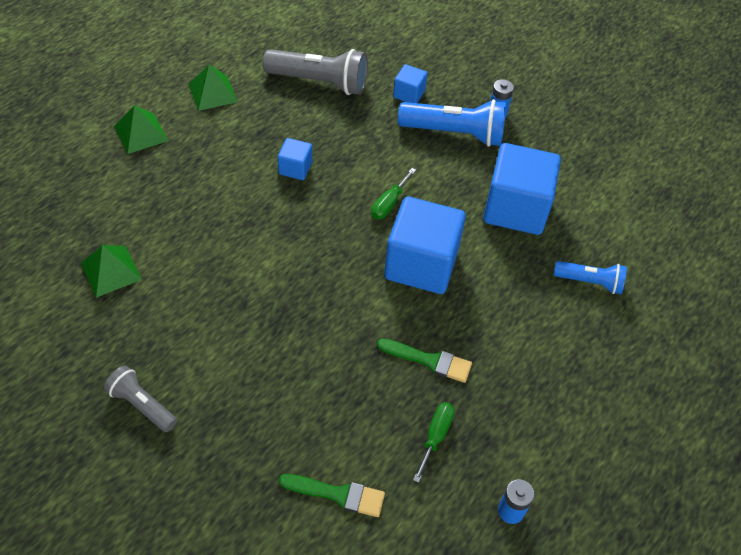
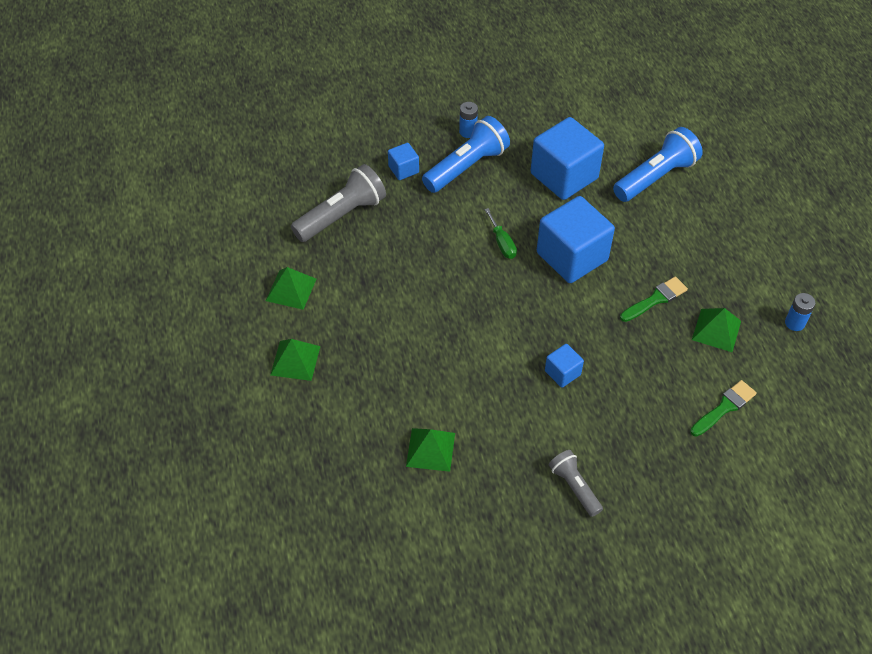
camera: 50 degrees left, 0 degrees up
grey flashlight [104,365,177,432] -> grey flashlight turned 75 degrees clockwise [549,450,603,517]
blue cube [278,138,312,180] -> blue cube moved to [545,344,584,388]
green screwdriver [413,402,455,483] -> green pyramid [692,308,741,352]
blue flashlight [554,261,627,294] -> blue flashlight [613,127,703,202], size x1.71

